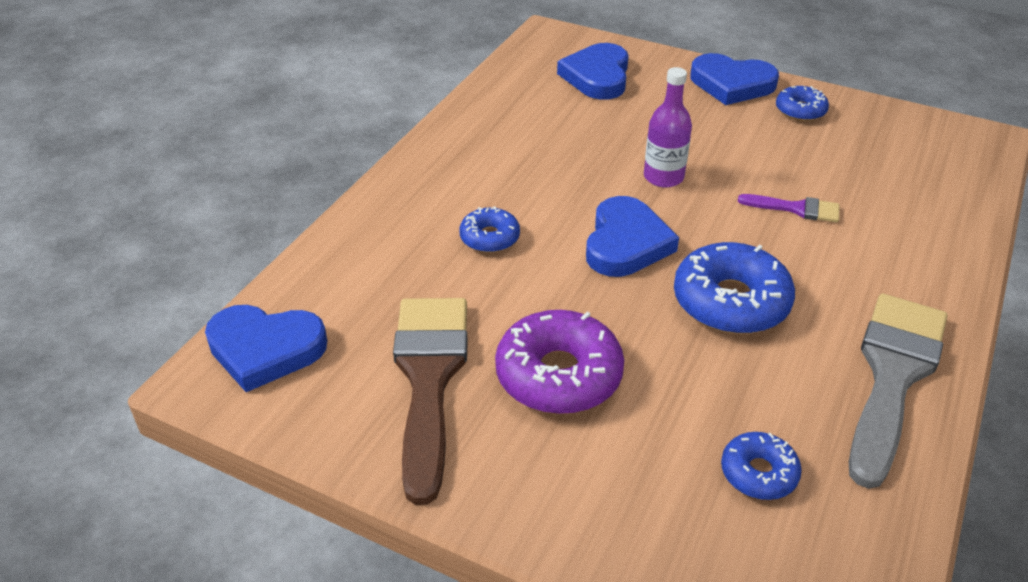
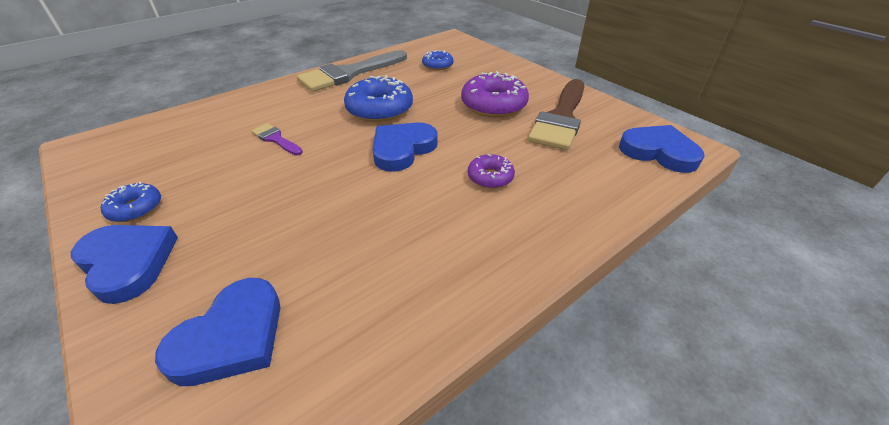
camera: 155 degrees left, 0 degrees up
blue donut [459,206,520,253] -> purple donut [468,154,515,189]
purple bottle [644,67,692,188] -> none

